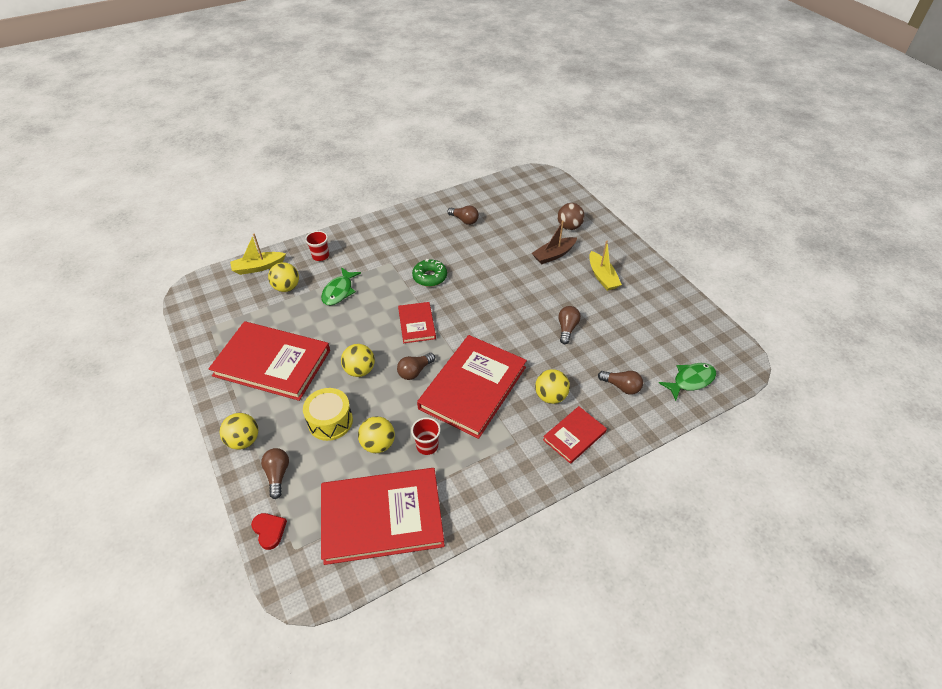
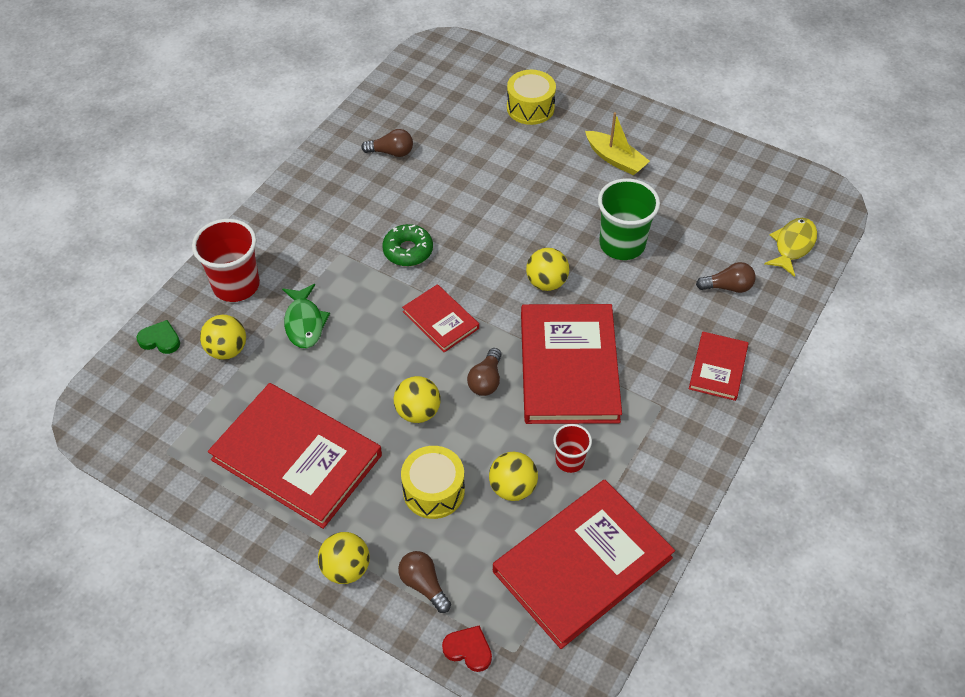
camera: 30 degrees left, 5 degrees up
red book [209,321,330,401] -> red book turned 45 degrees clockwise [208,383,382,529]
yellow boat [230,234,286,275] -> green heart [136,320,180,354]
red cup [305,231,329,261] -> red cup [192,219,260,302], size x1.81
brown boat [532,221,577,264] -> none
yellow ball [535,369,570,404] -> yellow ball moved to [526,248,569,291]
brown ball [558,203,585,230] -> yellow drum [507,70,556,125]
brown light bulb [558,306,581,344] -> green cup [598,178,660,260]
green fish [659,363,716,401] -> yellow fish [764,218,817,277]

